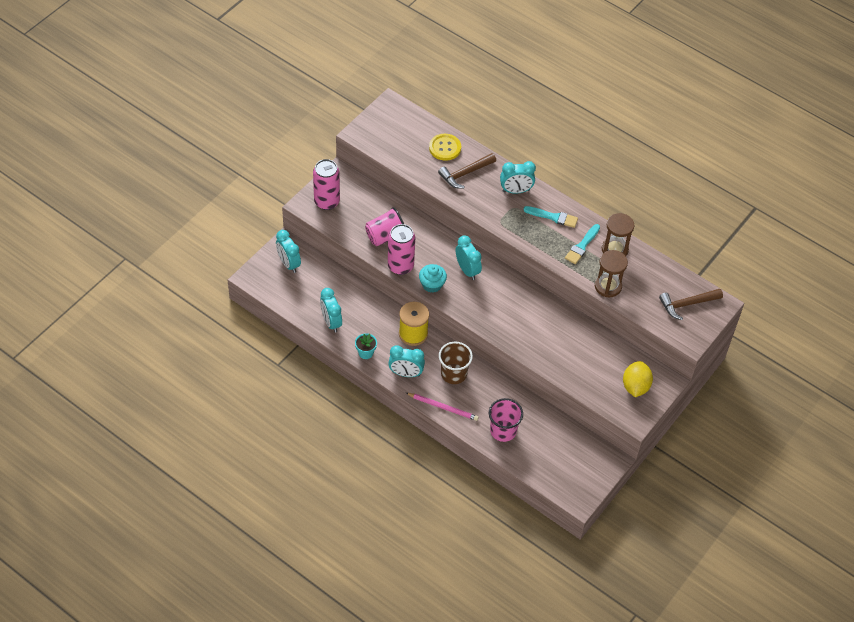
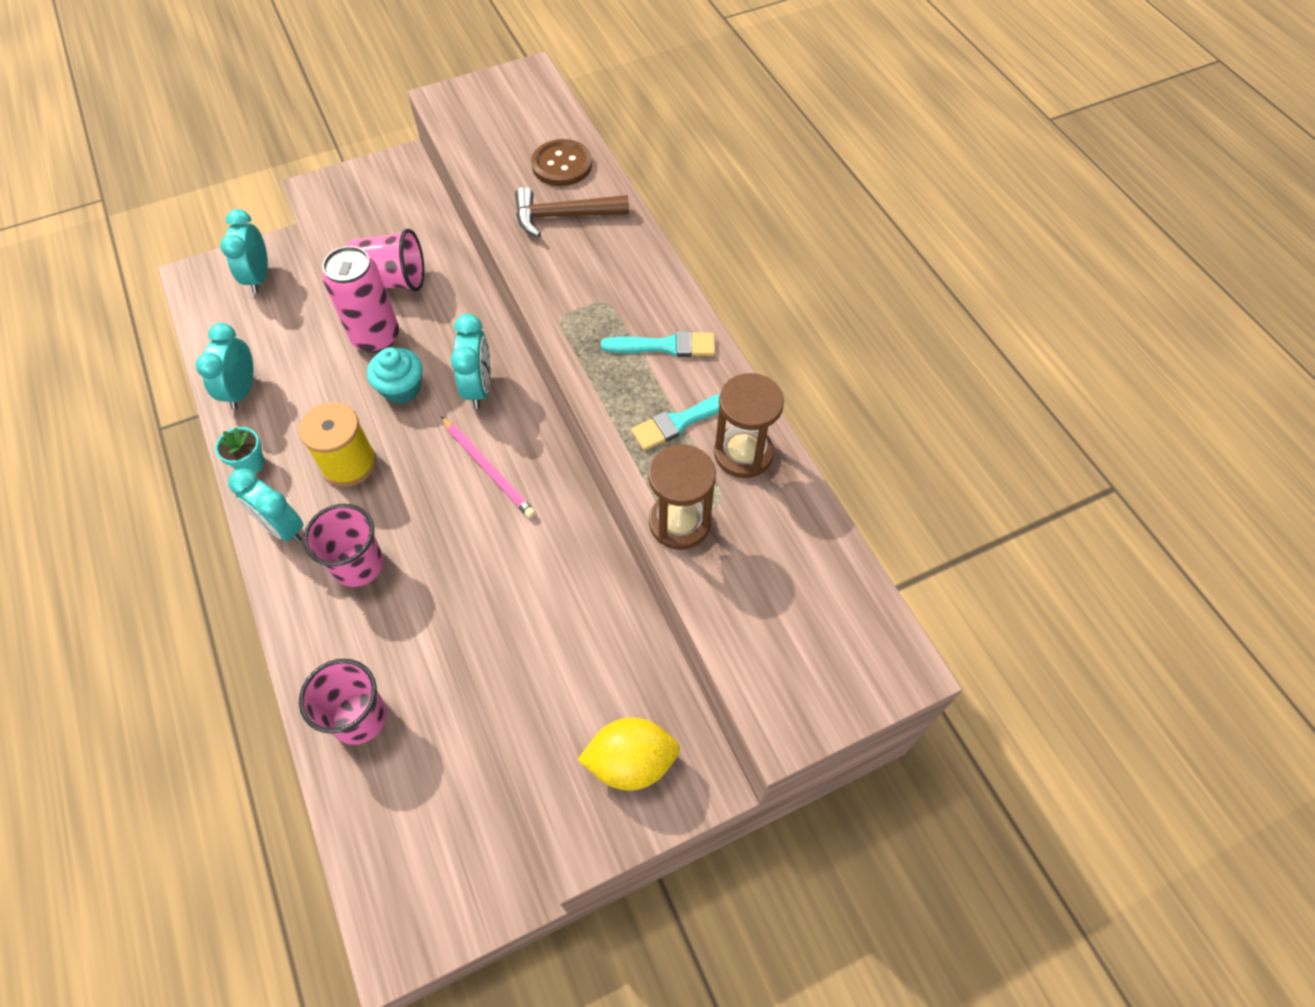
camera: 30 degrees right, 5 degrees up
pink can [313,159,340,210] -> none
pink pencil [406,393,479,421] -> pink pencil moved to [441,416,536,518]
yellow button [429,134,461,161] -> brown button [531,139,592,186]
brown cup [439,342,473,384] -> pink cup [303,504,384,587]
turquoise clock [500,161,536,194] -> none
turquoise brush [524,206,578,228] -> turquoise brush turned 45 degrees counterclockwise [601,331,715,357]
yellow lemon [623,361,653,397] -> yellow lemon turned 45 degrees clockwise [578,718,680,791]
brown hammer [659,289,723,320] -> none

